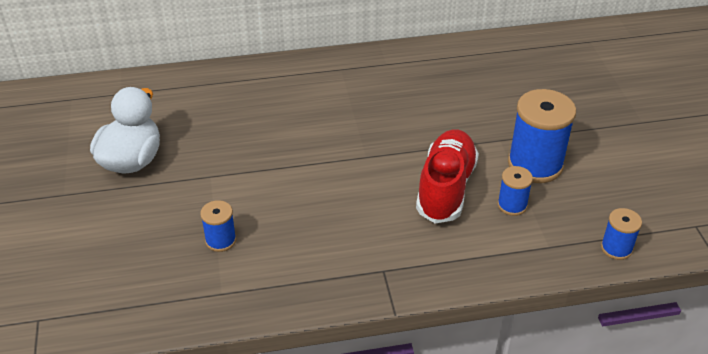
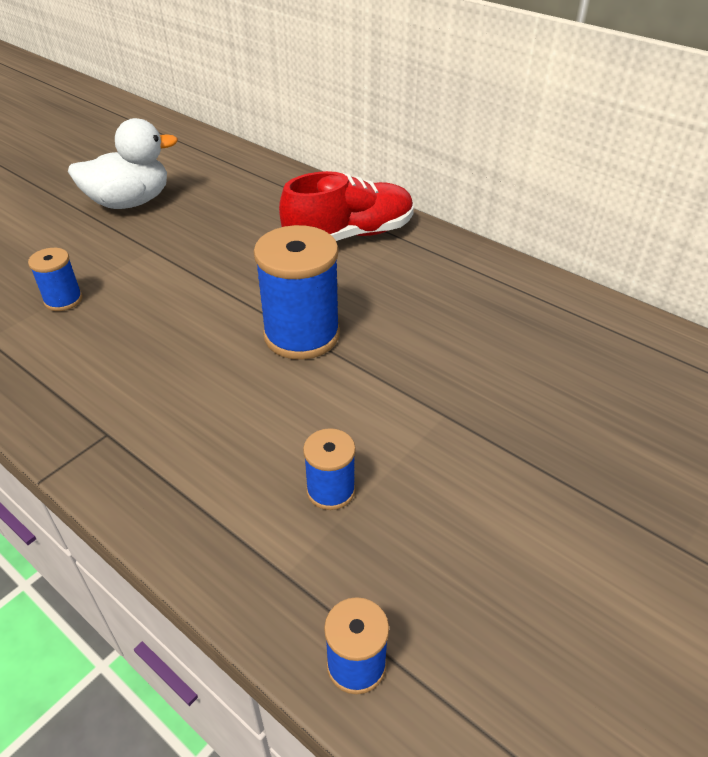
camera: 50 degrees right, 0 degrees up
red shoe [416,129,479,223] -> red shoe moved to [279,171,414,241]
blue spool [508,89,576,183] -> blue spool moved to [254,225,340,360]

